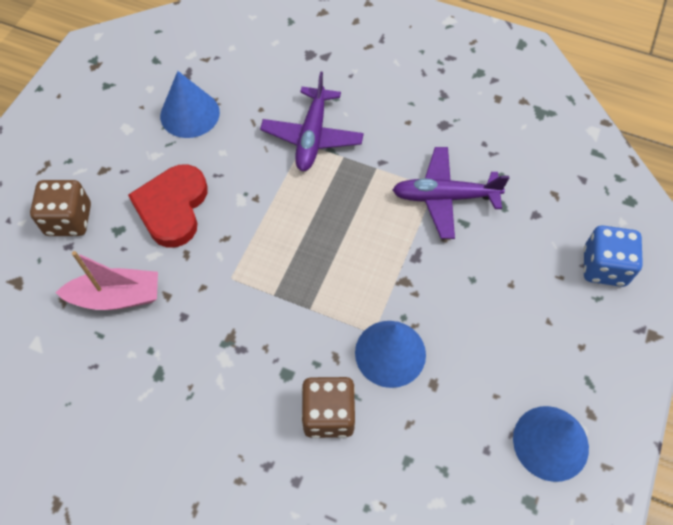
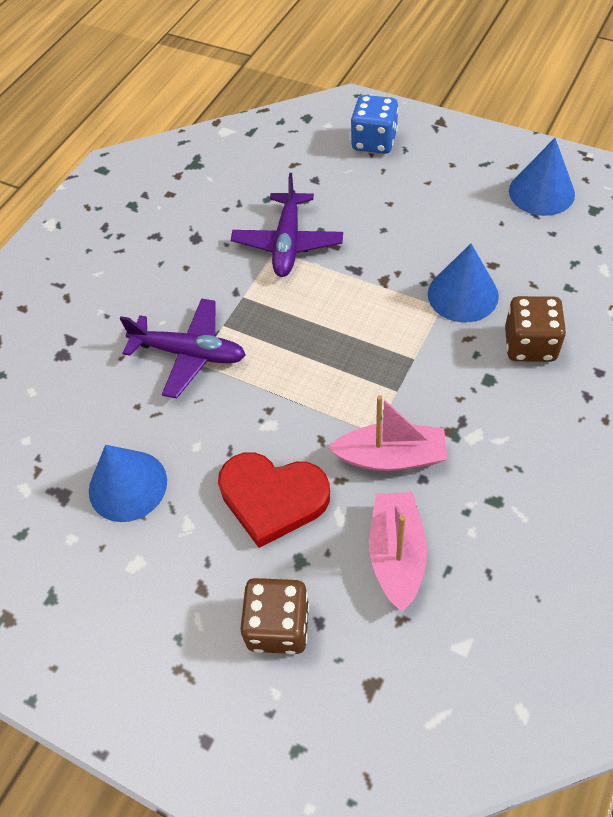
camera: 80 degrees left, 5 degrees down
none -> pink boat [328,395,447,471]

